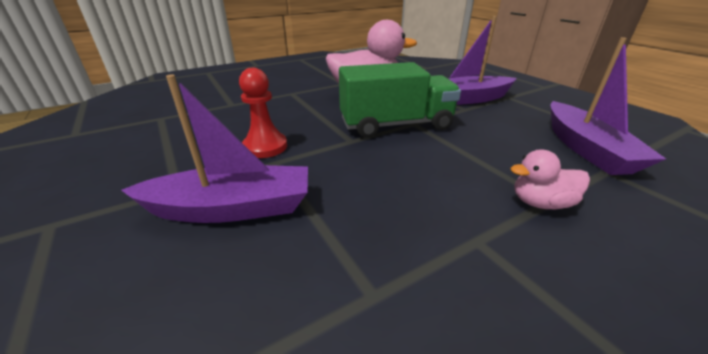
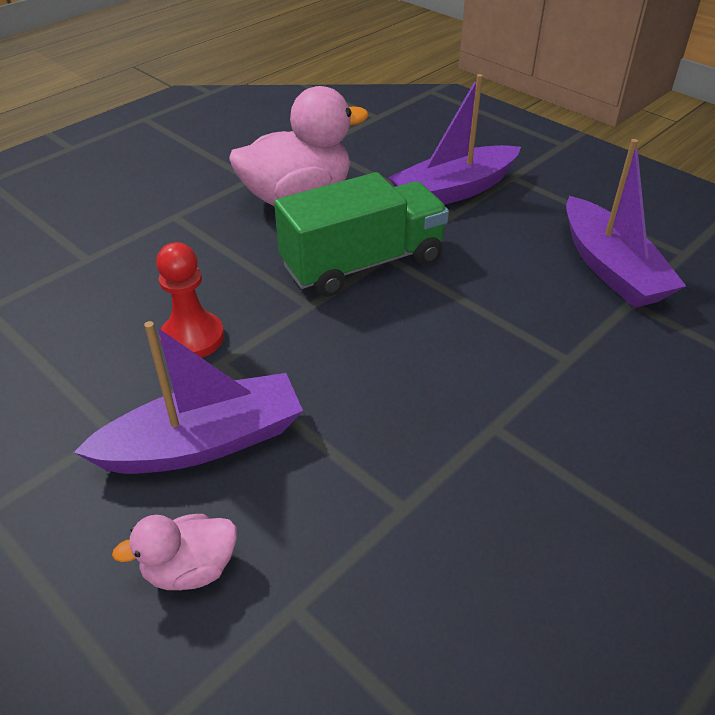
camera: 15 degrees left, 10 degrees up
pink duck [511,149,590,209] -> pink duck moved to [112,514,237,590]

